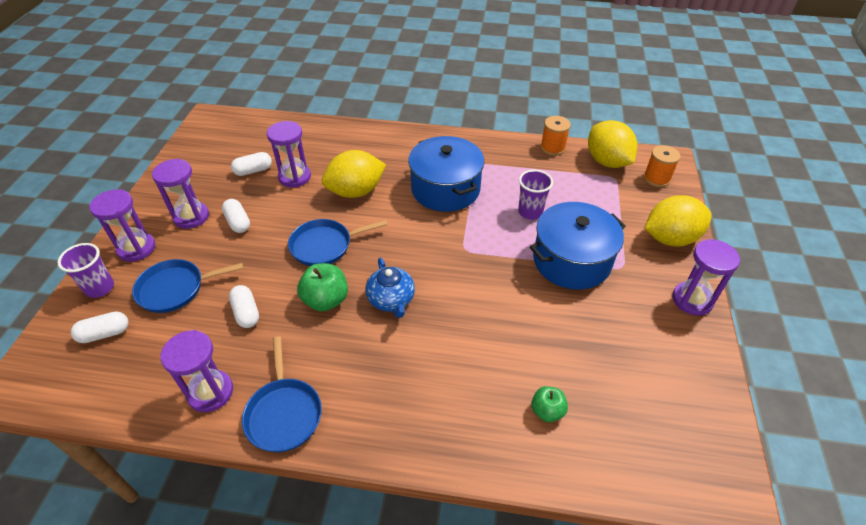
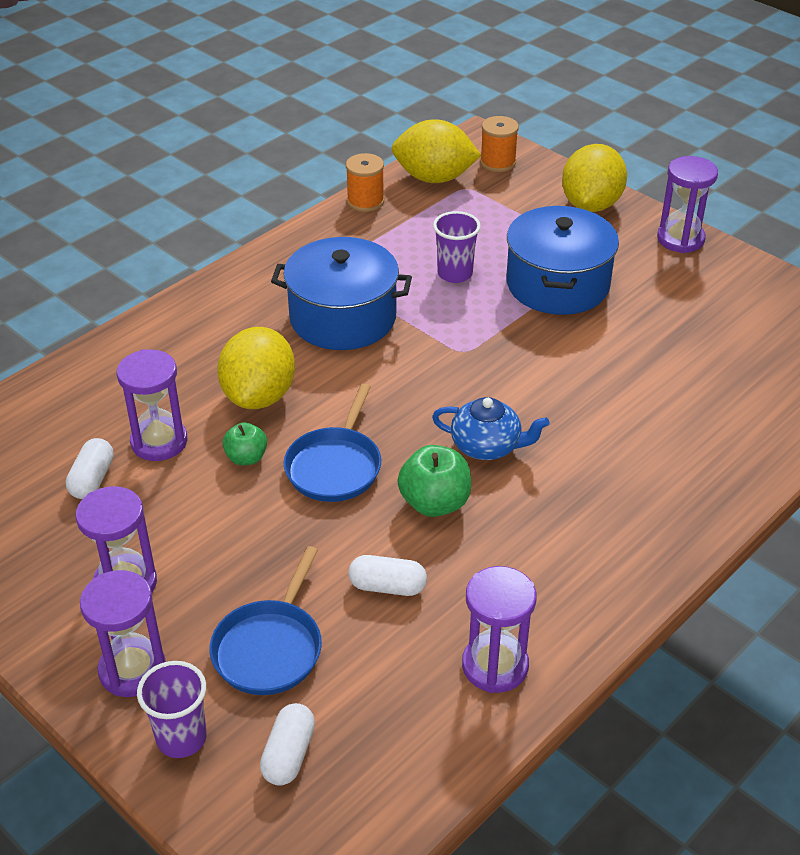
camera: 55 degrees left, 5 degrees down
white capsule [222,199,250,233] -> none
blue pan [242,336,322,452] -> none
green apple [531,386,568,422] -> green apple moved to [222,422,267,465]

